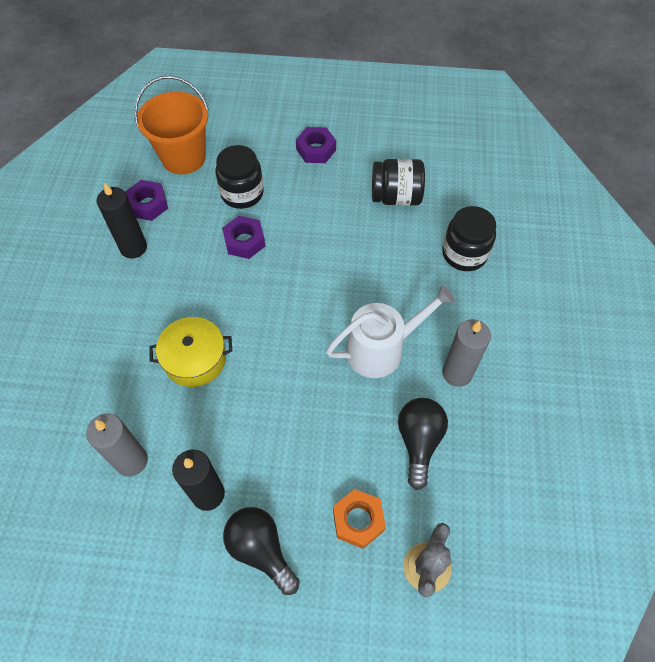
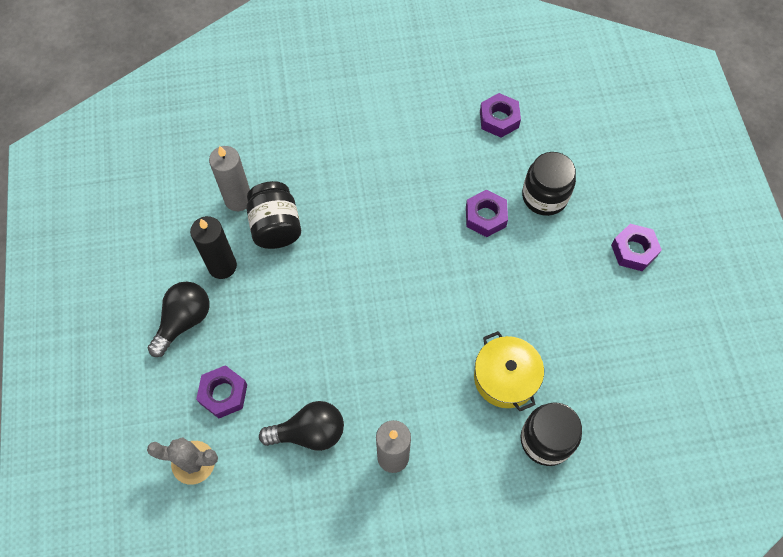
camera: 75 degrees right, 5 degrees up
black candle [96,183,147,259] -> none
orange bucket [134,76,209,174] -> none
yellow pot [149,317,232,387] -> yellow pot moved to [474,331,544,411]
white watering can [326,284,455,378] -> none
orange nut [333,489,386,549] -> purple nut [196,365,247,418]
black jar [372,159,425,206] -> black jar moved to [246,181,301,249]

